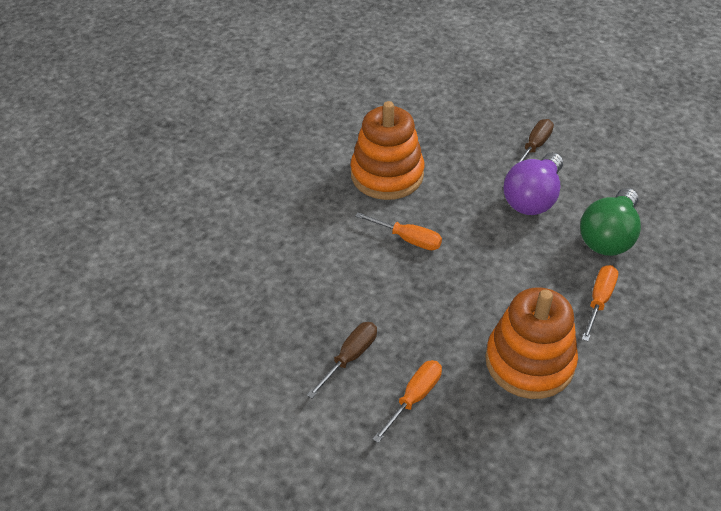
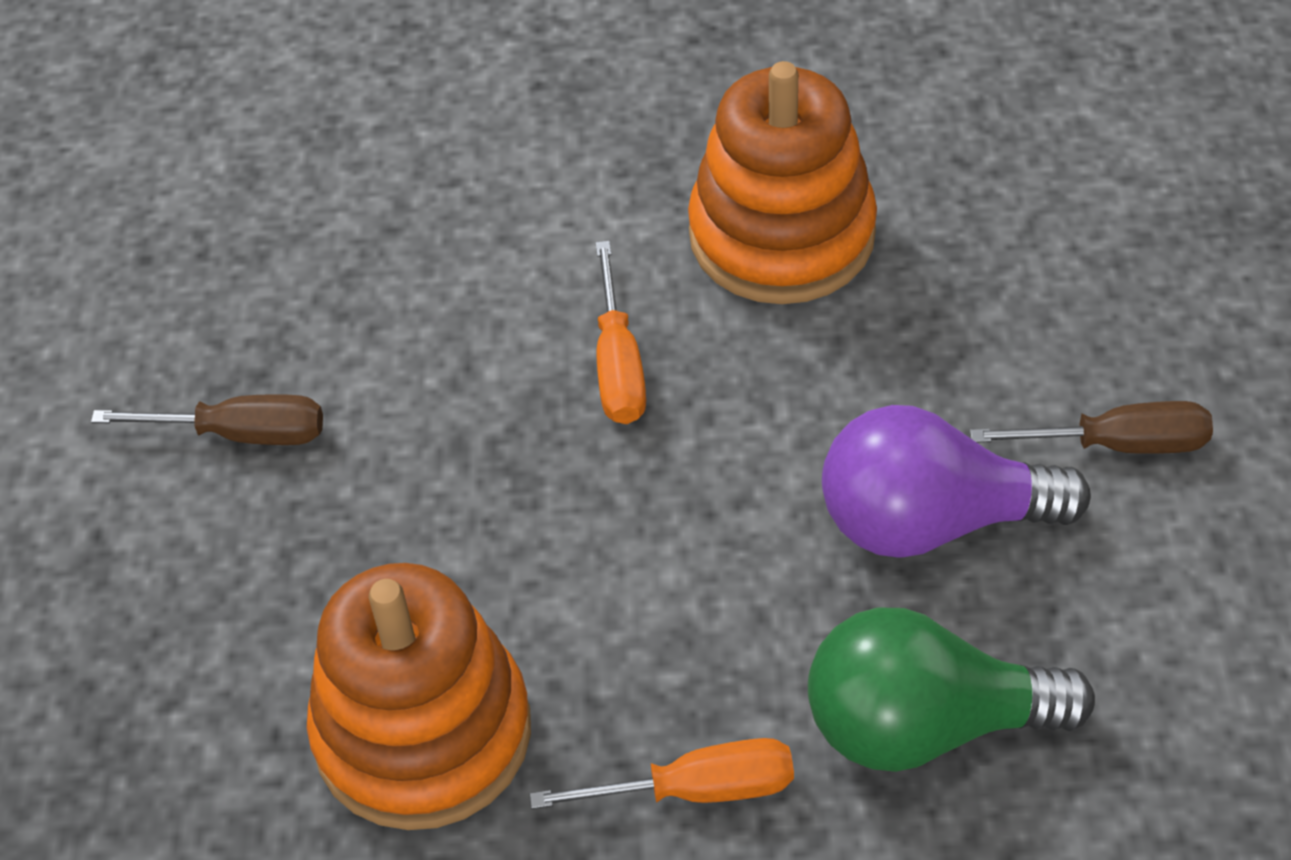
camera: 60 degrees right, 5 degrees up
orange screwdriver [373,360,442,443] -> none

